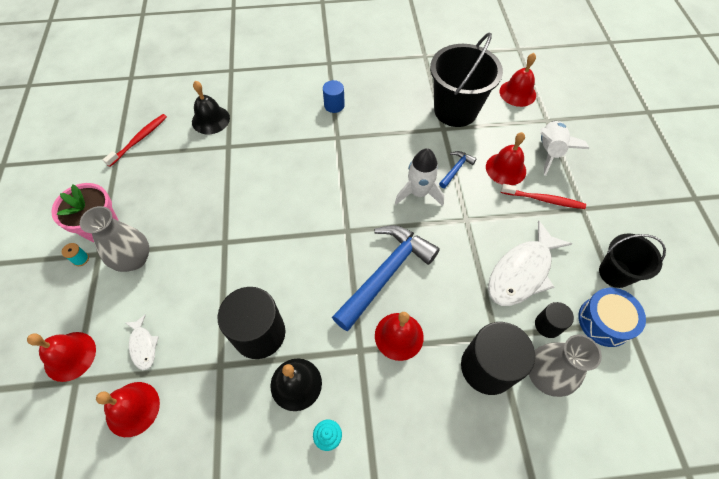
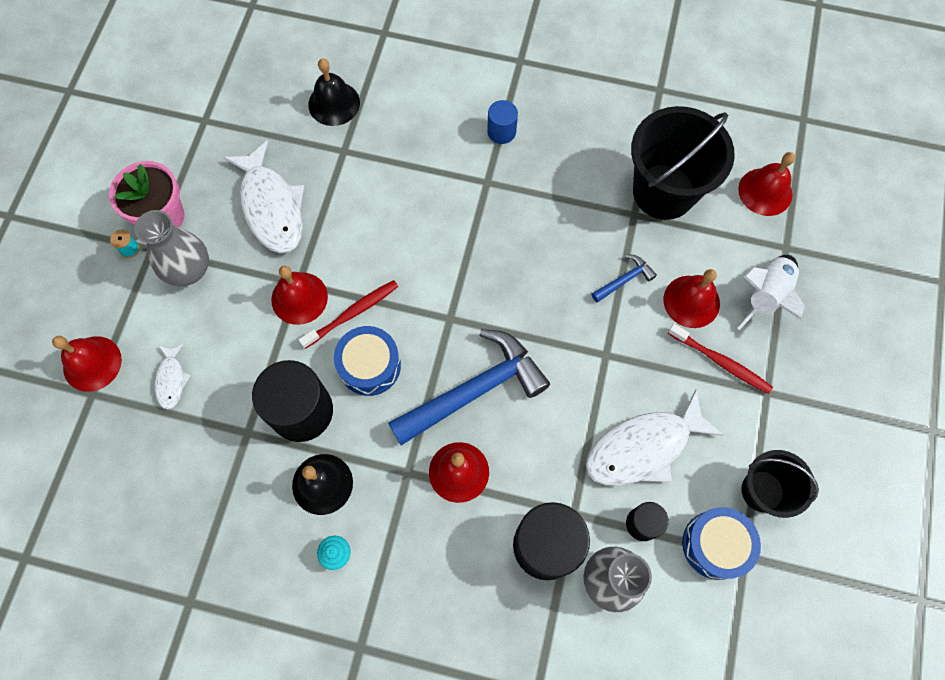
camera: 20 degrees right, 10 degrees up
red bell [96,382,160,437] -> red bell moved to [271,266,328,325]
red toothbrush [103,114,167,167] -> red toothbrush moved to [299,280,398,349]
white rocket [395,148,444,206] -> none
none -> white fish [223,140,304,253]
none -> blue drum [334,326,401,396]

